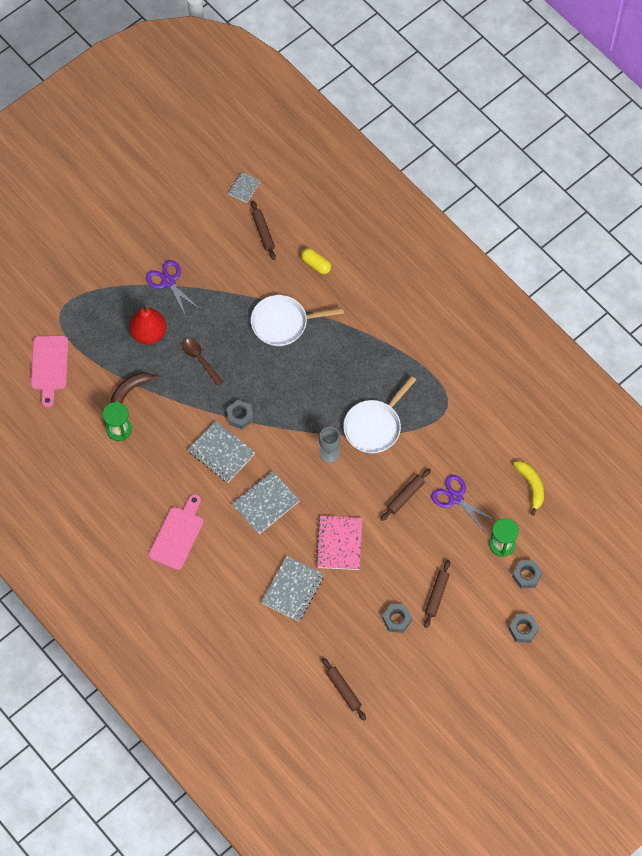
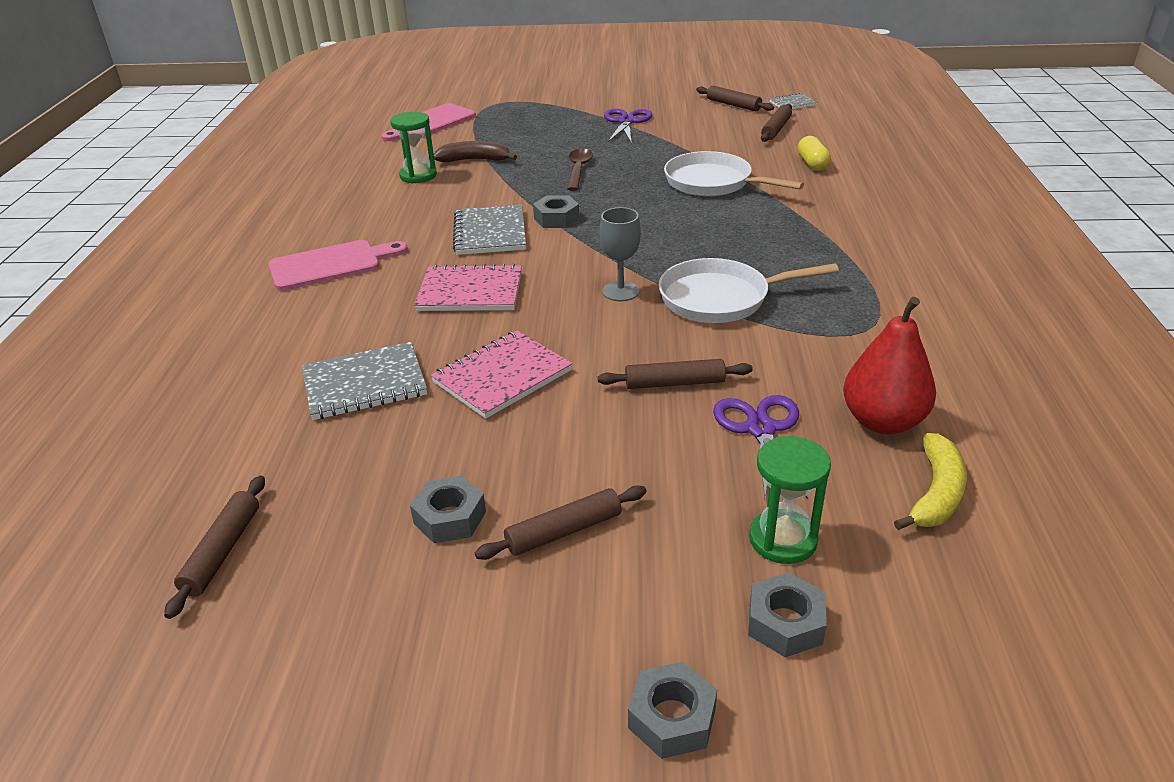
camera: 45 degrees right, 30 degrees down
red pear [129,305,166,345] -> red pear moved to [843,297,936,434]
grey notebook [232,471,300,534] -> pink notebook [414,264,522,311]
none -> brown rolling pin [696,86,774,111]

